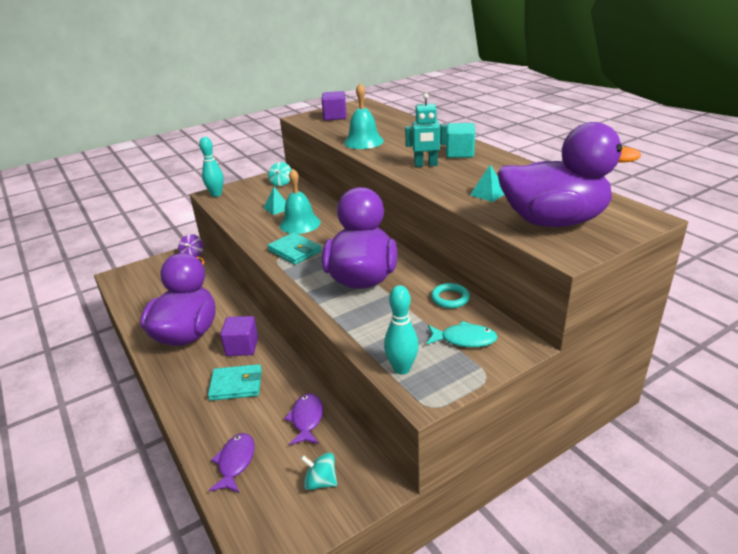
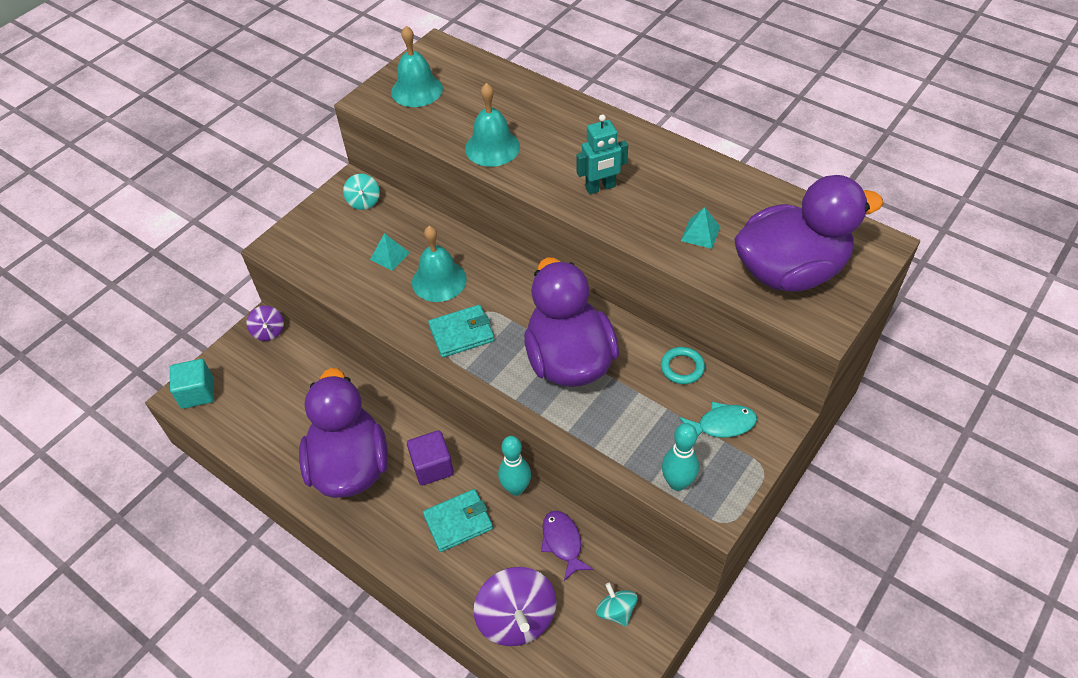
camera: 20 degrees left, 20 degrees up
turquoise bowling pin [199,137,224,197] -> turquoise bowling pin moved to [498,436,531,496]
purple fish [209,433,255,493] -> purple spinning top [474,567,557,646]
turquoise wallet [268,232,321,265] -> turquoise wallet turned 45 degrees counterclockwise [428,305,494,358]
turquoise spinning top [301,452,337,490] -> turquoise spinning top turned 60 degrees clockwise [596,583,638,626]
purple cube [322,91,346,120] -> turquoise bell [391,26,443,107]
turquoise cube [446,123,475,158] -> turquoise cube moved to [170,359,214,409]

